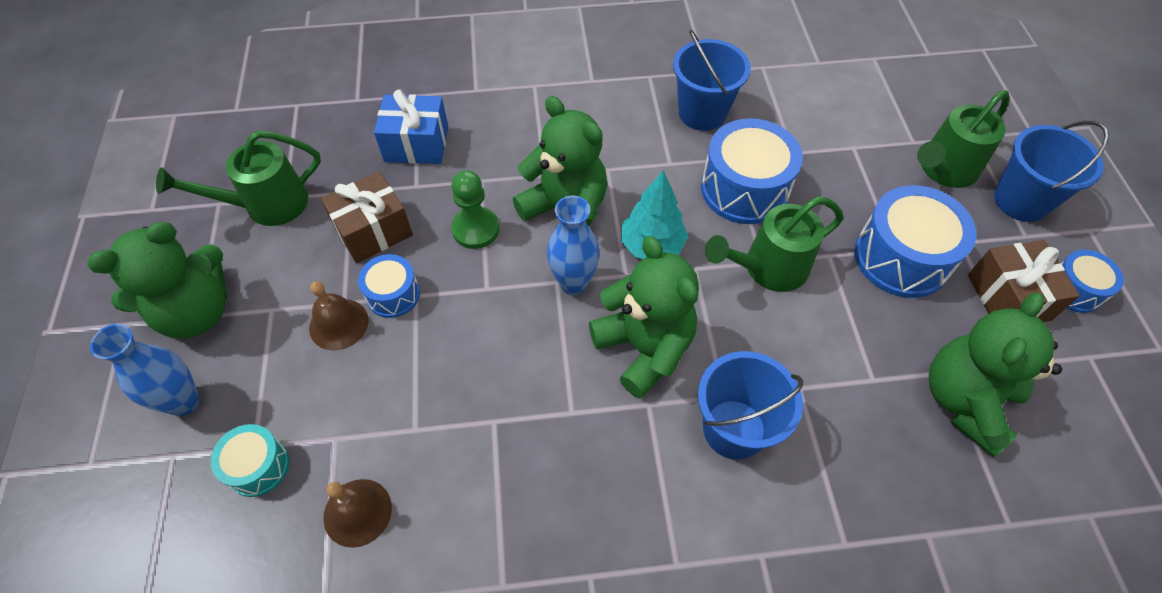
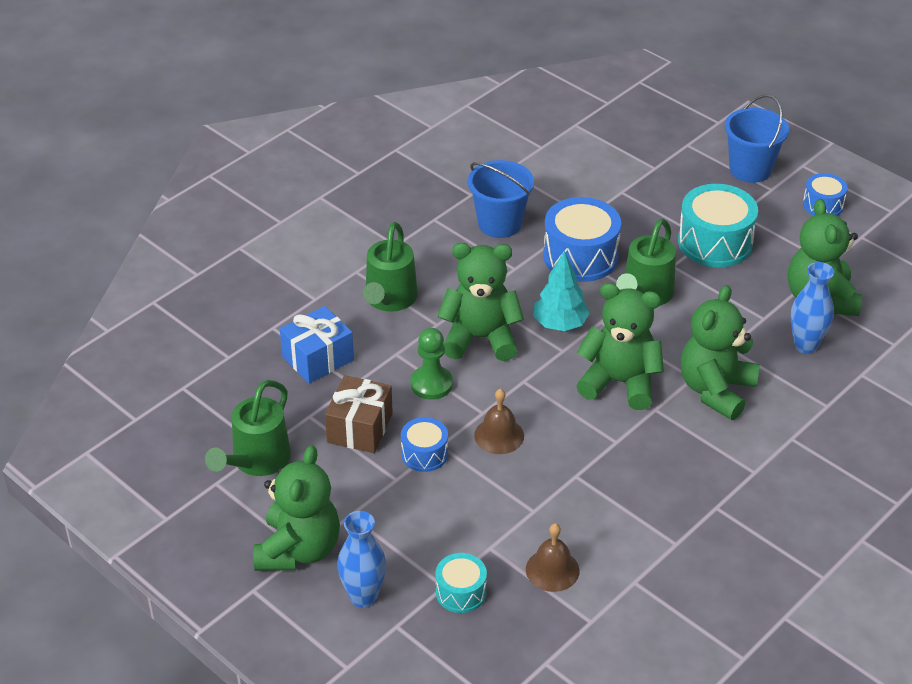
camera: 40 degrees left, 15 degrees down
brown bell [309,281,369,351] -> brown bell moved to [474,389,524,454]
blue vase [547,196,600,295] -> blue vase moved to [791,262,834,354]
blue bucket [698,351,803,460] -> green teddy bear [681,285,760,420]
blue drum [855,185,977,298] -> turquoise drum [678,184,758,267]
green watering can [917,90,1010,188] -> green watering can moved to [363,222,418,312]
brown gift [968,240,1080,322] -> none

